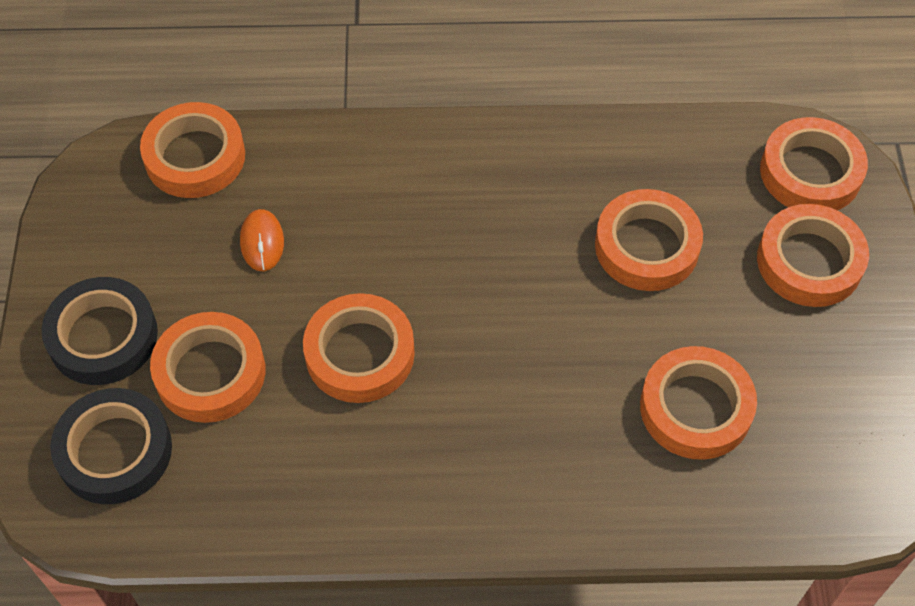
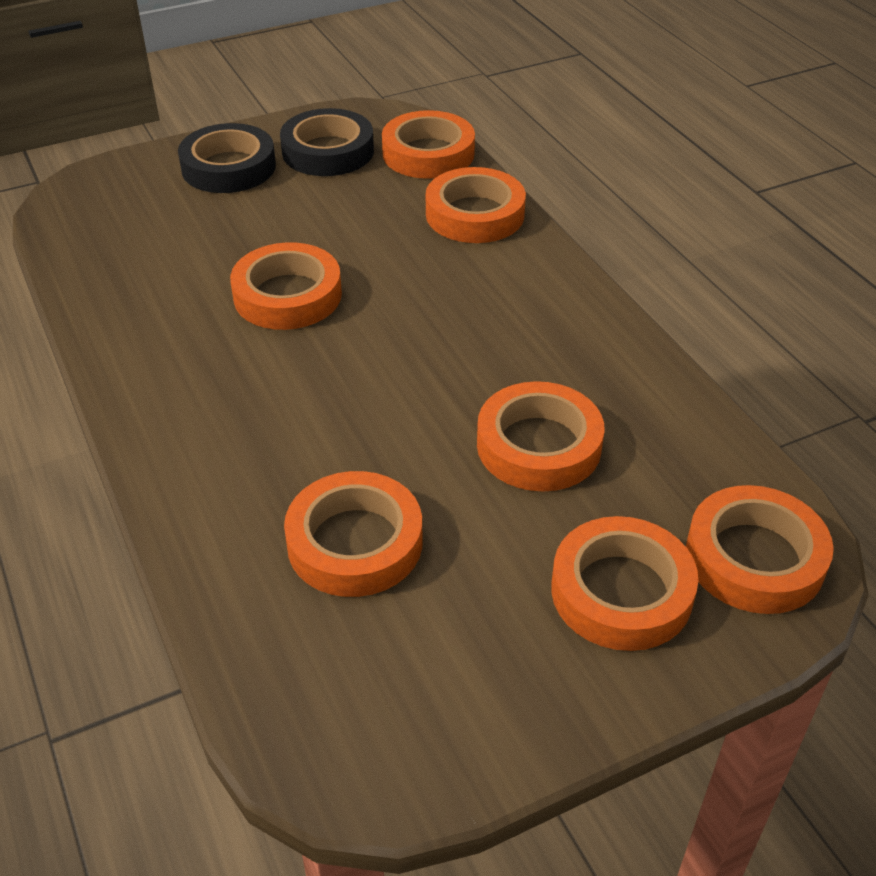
camera: 65 degrees right, 15 degrees down
black tape [50,388,172,504] -> black tape moved to [280,108,374,176]
orange tape [150,312,265,423] -> orange tape moved to [426,167,526,243]
orange mouse [240,209,284,271] -> none

